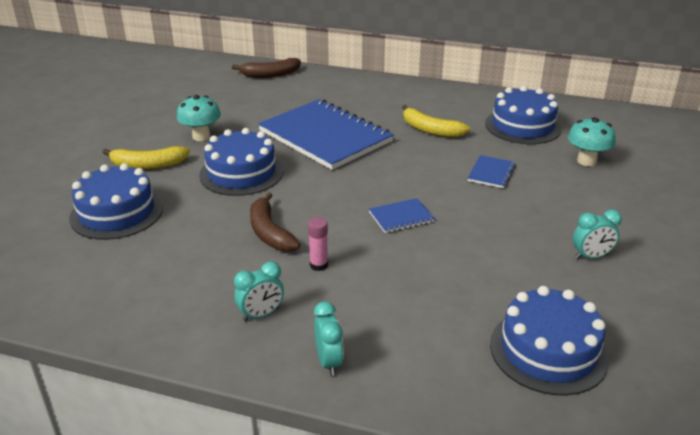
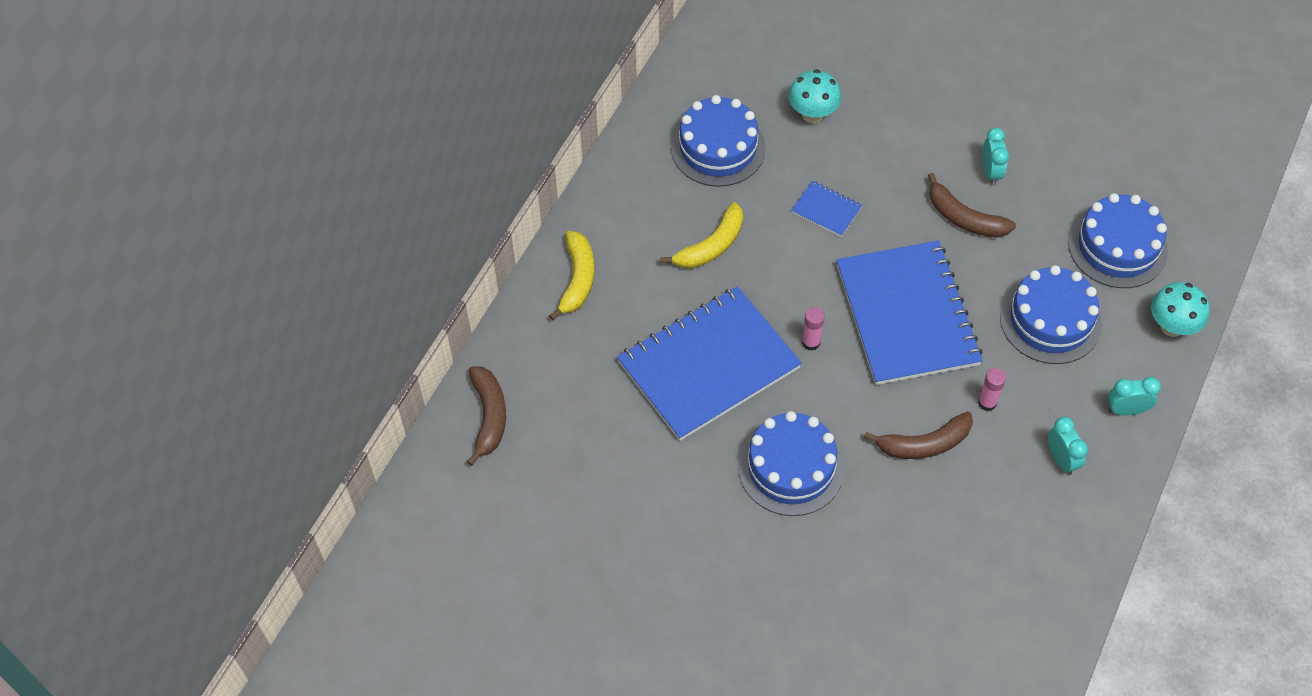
camera: 80 degrees left, 25 degrees up
blue cake [69,163,163,240] -> blue cake moved to [1000,265,1102,364]
yellow banana [103,146,190,169] -> yellow banana moved to [549,231,594,321]
turquoise mushroom [177,95,221,141] -> turquoise mushroom moved to [1151,282,1210,337]
blue notebook [369,198,435,233] -> blue notebook [836,240,983,385], size x2.43
none -> pink glue stick [802,307,825,351]
none -> brown banana [928,173,1016,238]

